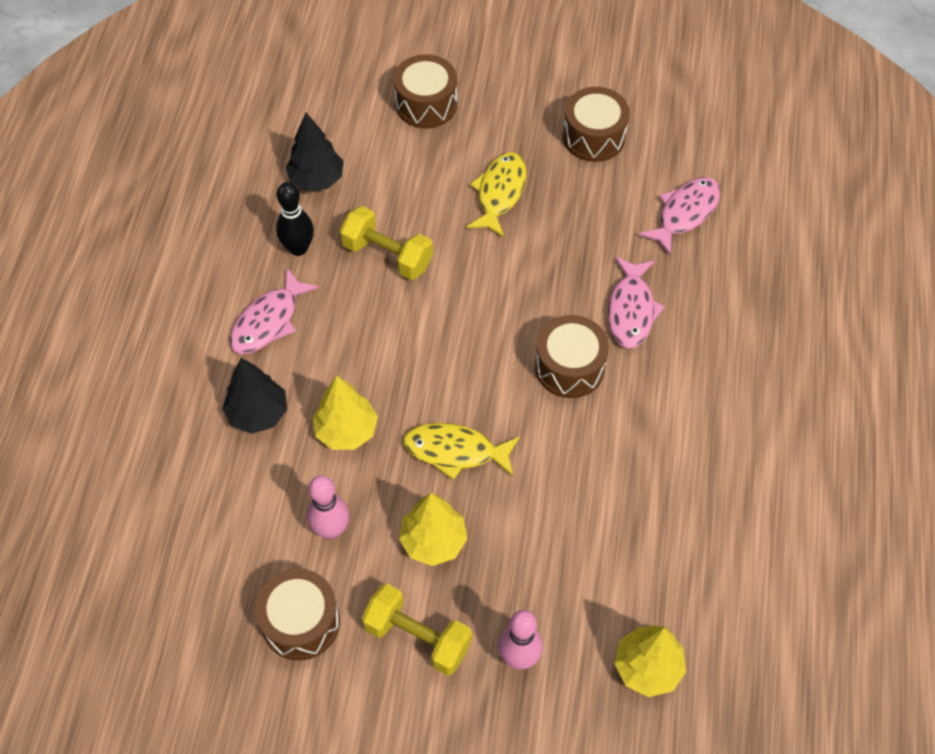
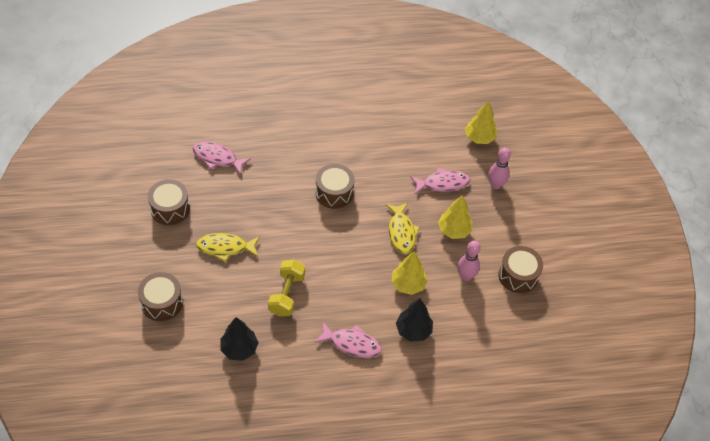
camera: 110 degrees left, 5 degrees down
black bowling pin [276,182,314,256] -> none
yellow dumbbell [362,584,472,675] -> none
pink fish [608,257,665,349] -> pink fish moved to [410,168,470,195]

